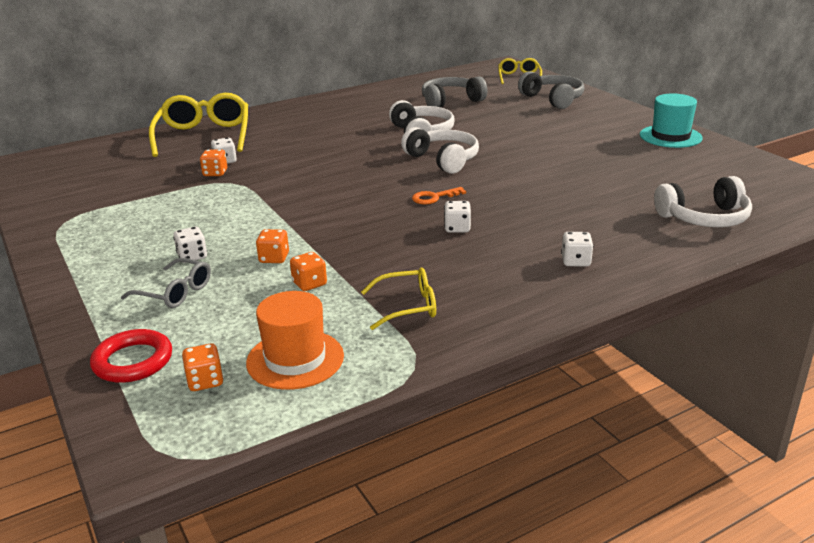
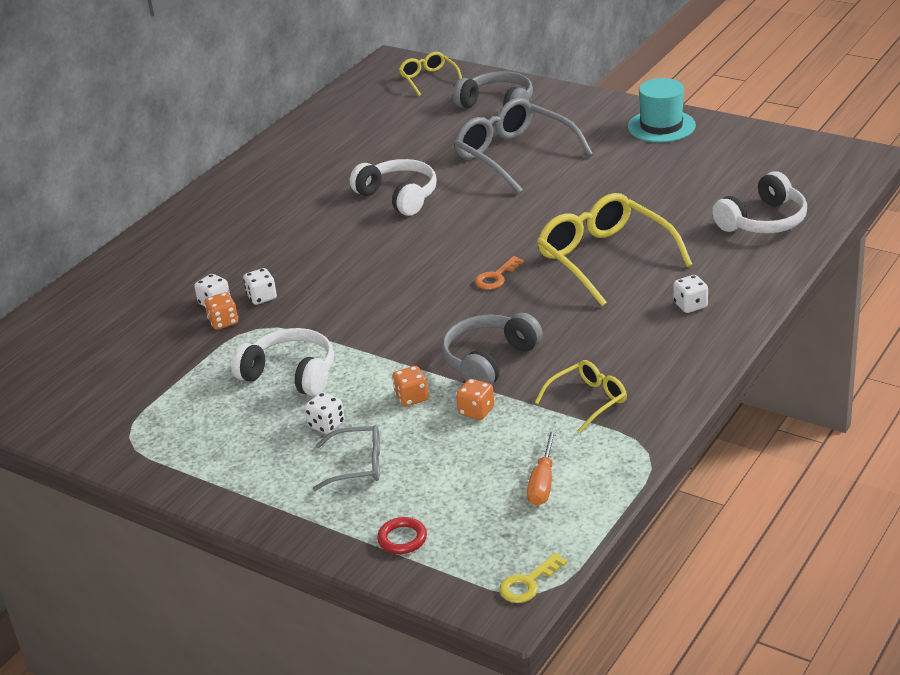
camera: 25 degrees left, 5 degrees up
red ring [90,329,172,383] -> red ring [377,517,427,554], size x0.64
yellow glasses [149,93,248,157] -> yellow glasses moved to [537,193,692,306]
orange dice [182,343,223,391] -> none
orange hat [246,291,344,390] -> orange screwdriver [527,429,556,506]
white headphones [401,127,479,174] -> white headphones moved to [231,328,334,396]
grey headphones [422,76,487,108] -> grey headphones moved to [442,313,543,385]
white dice [444,201,471,233] -> white dice moved to [243,268,277,305]
none -> grey glasses [454,98,593,194]
none -> yellow key [499,552,567,603]

